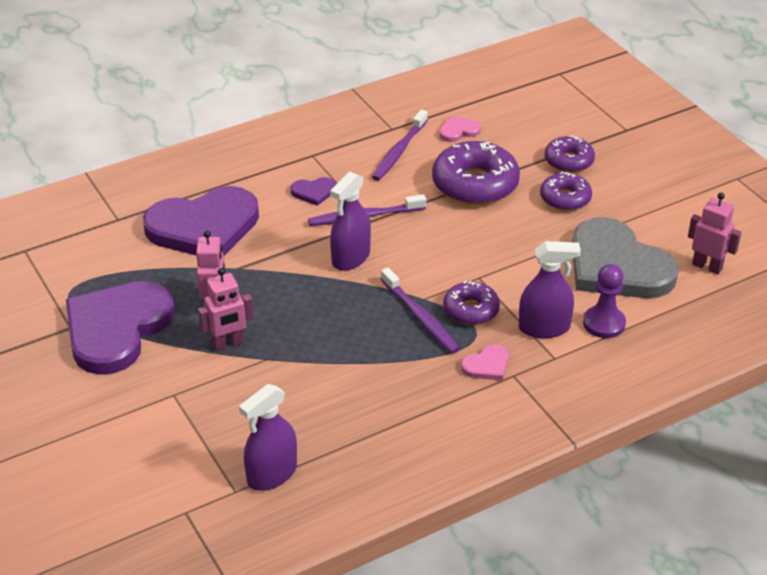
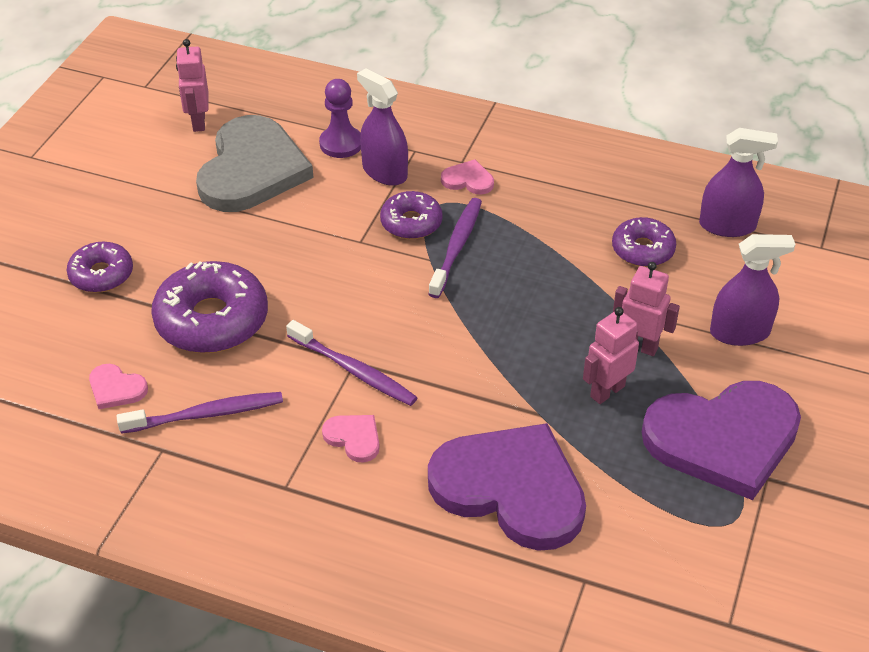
camera: 130 degrees left, 5 degrees up
purple heart [291,177,336,206] -> pink heart [322,415,380,463]
purple spray bottle [330,171,371,271] -> purple spray bottle moved to [710,234,795,346]
purple donut [540,172,592,211] -> purple donut moved to [612,217,676,267]

